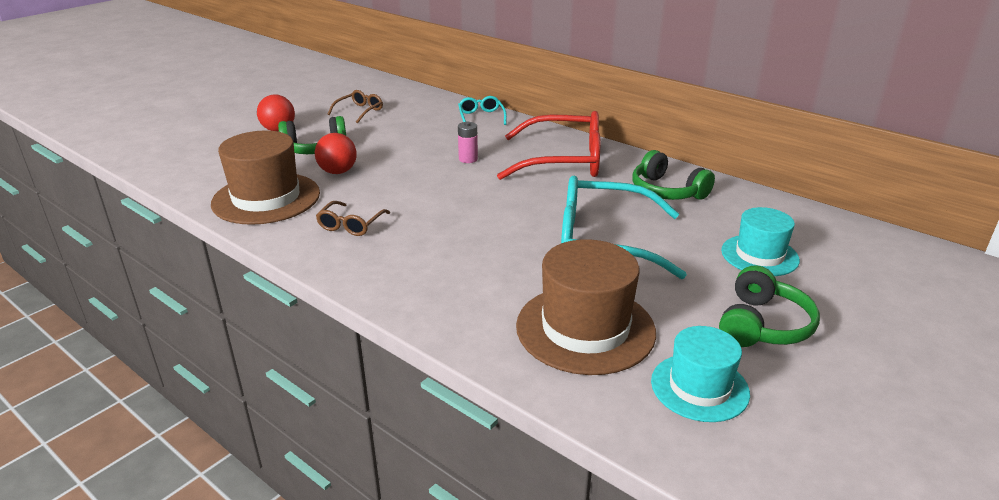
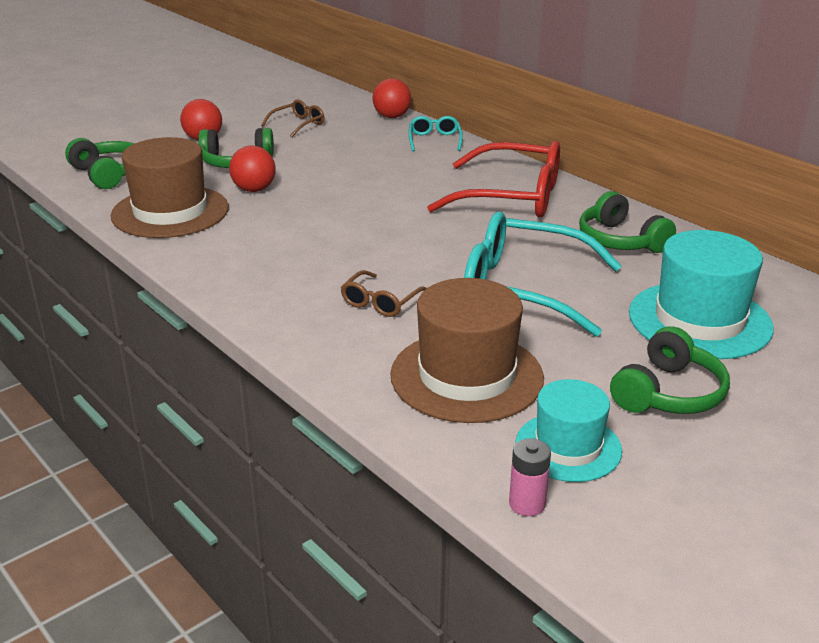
camera: 10 degrees right, 0 degrees up
brown glasses [316,201,390,236] -> brown glasses moved to [341,270,427,317]
pink battery [458,122,478,163] -> pink battery moved to [509,439,551,516]
turquoise hat [721,207,800,276] -> turquoise hat [629,230,774,359], size x1.60
none -> green headphones [65,138,135,189]
none -> red ball [372,78,411,118]

